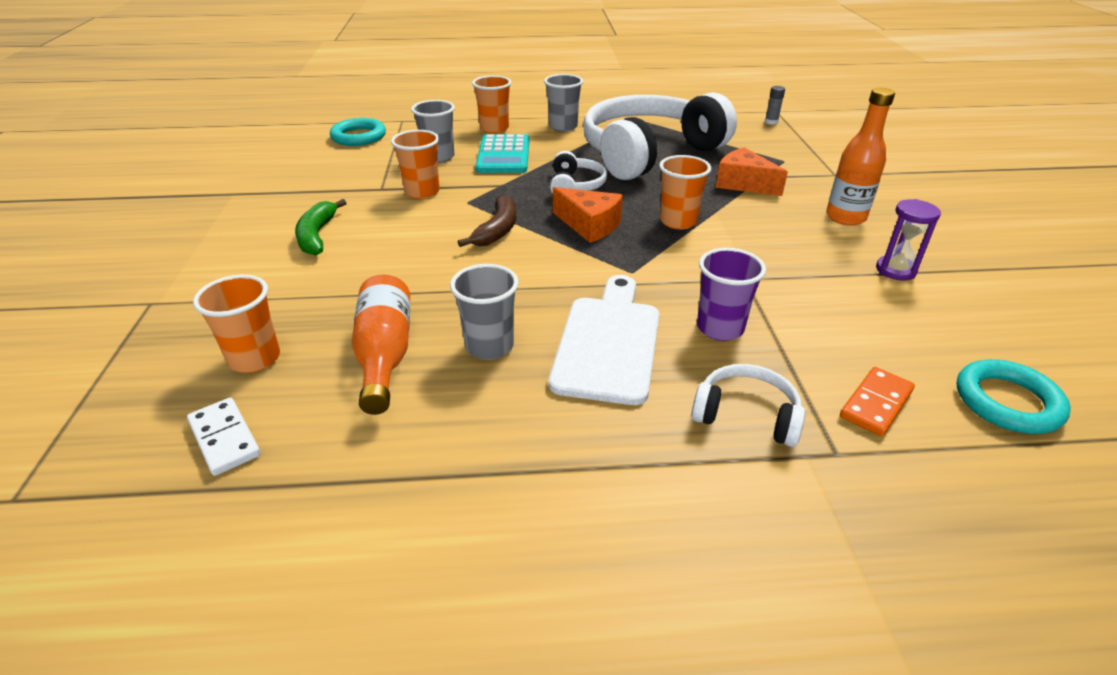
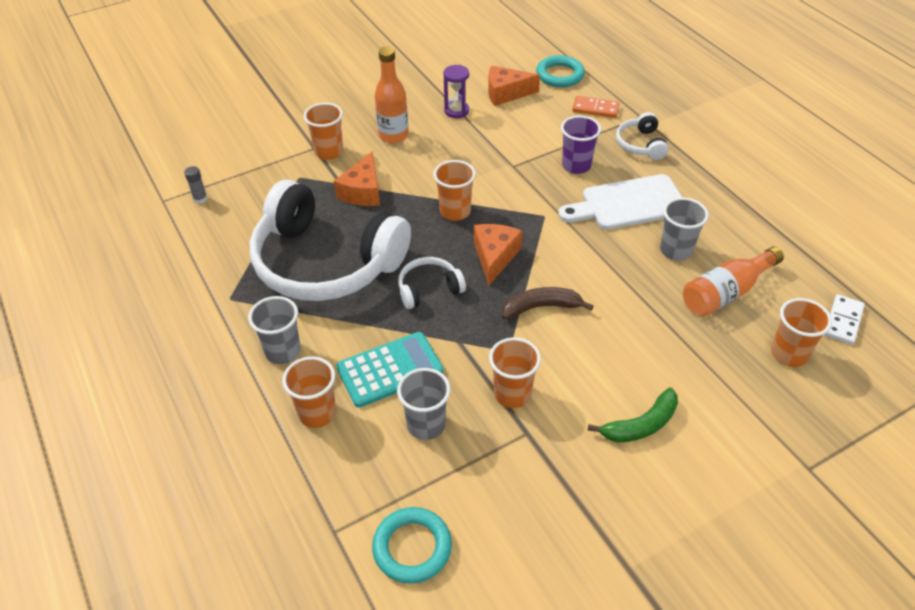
camera: 115 degrees left, 10 degrees up
none -> orange cup [304,103,343,160]
none -> orange cheese [488,66,540,106]

